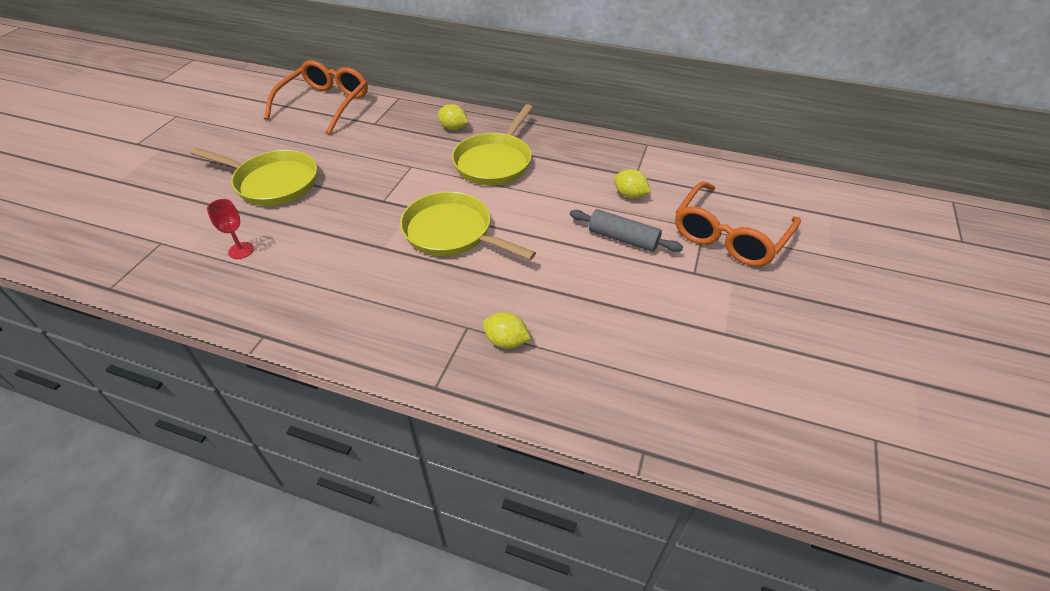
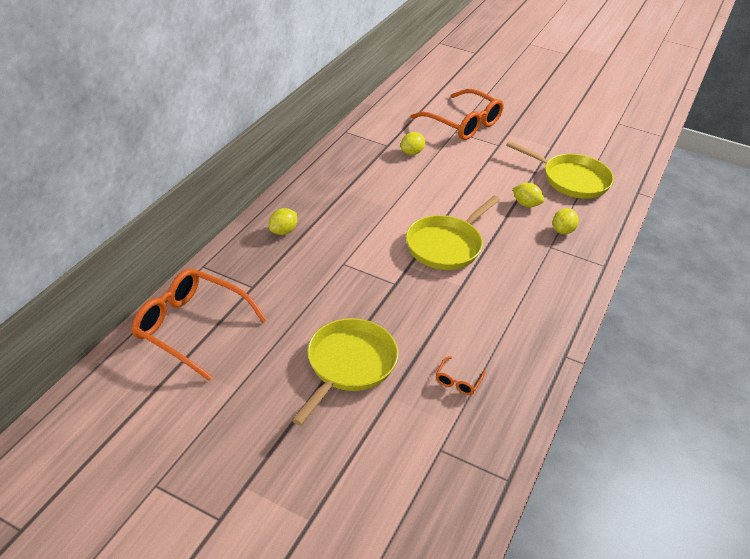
camera: 85 degrees left, 5 degrees down
red goblet [207,199,254,259] -> orange glasses [436,356,486,395]
yellow pan [452,104,533,185] -> yellow pan moved to [506,141,614,199]
grey rolling pin [570,209,683,252] -> none
none -> yellow lemon [512,183,544,207]

